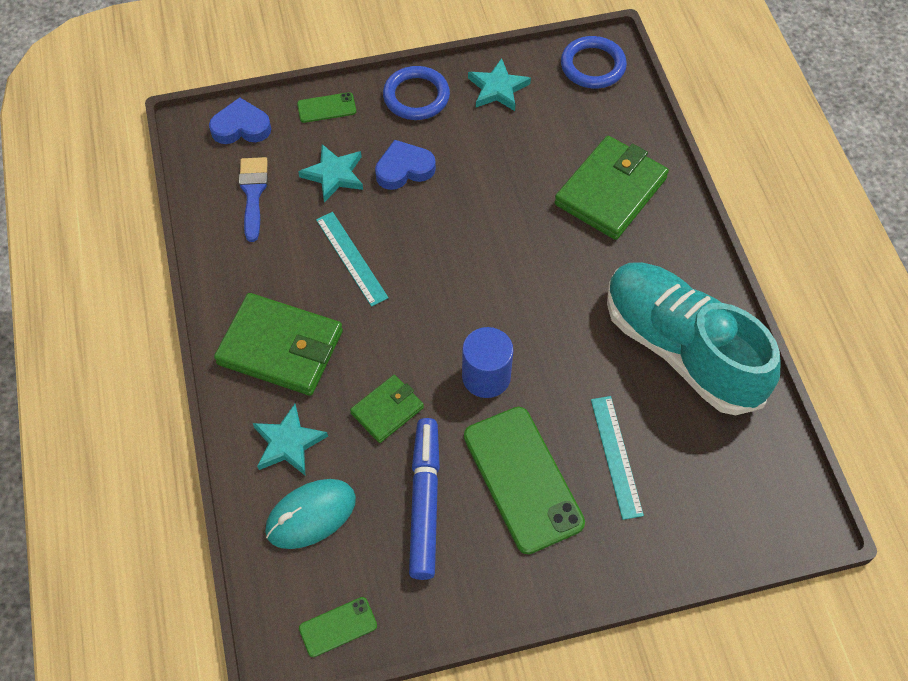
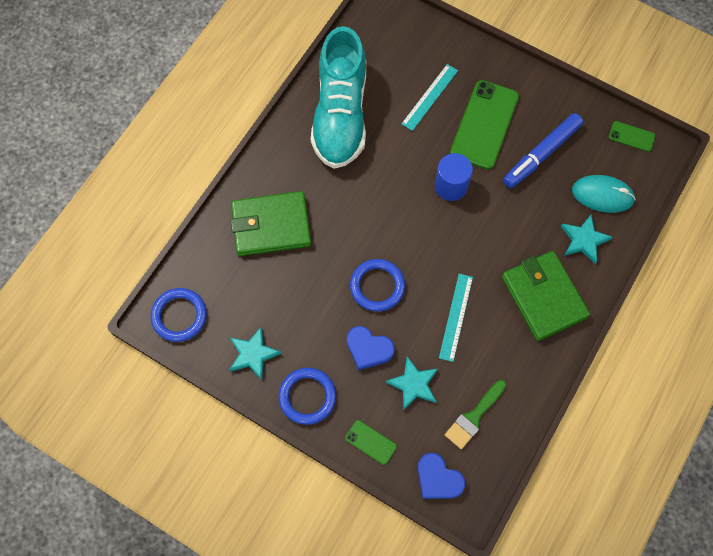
camera: 135 degrees left, 10 degrees up
blue brush [239,157,268,242] -> green brush [445,380,506,449]
green wallet [350,375,424,443] -> none
none -> blue ring [350,259,405,312]

